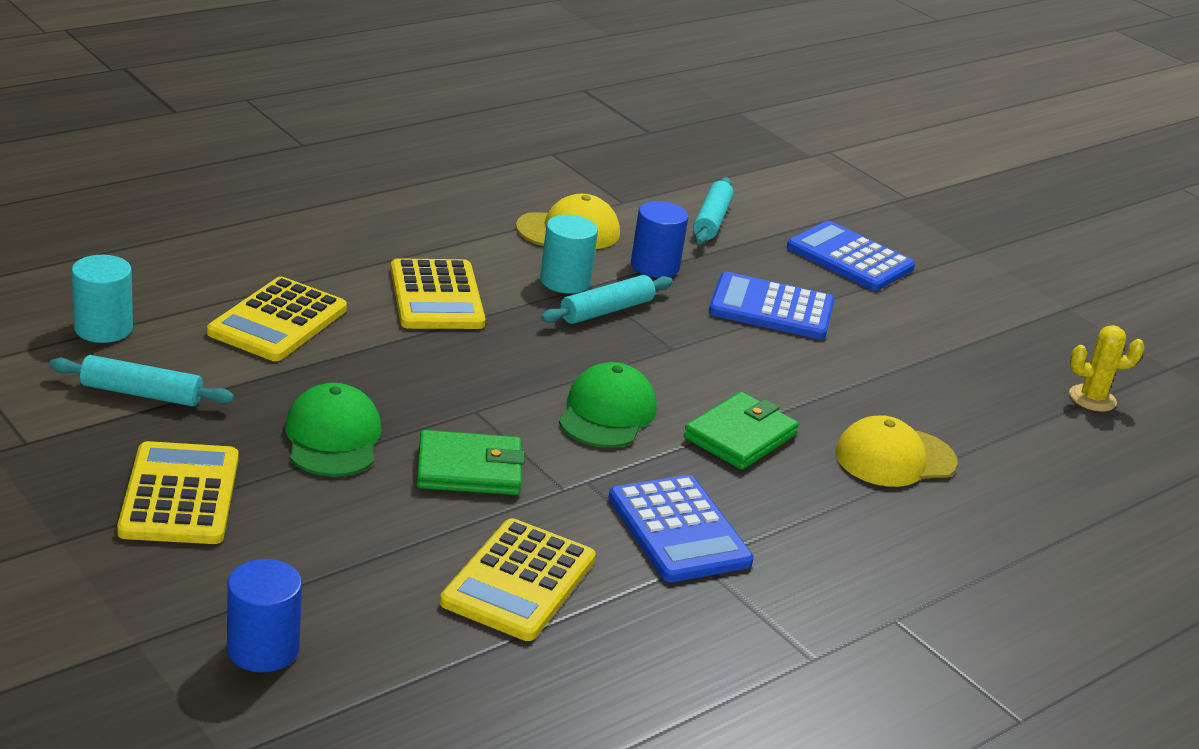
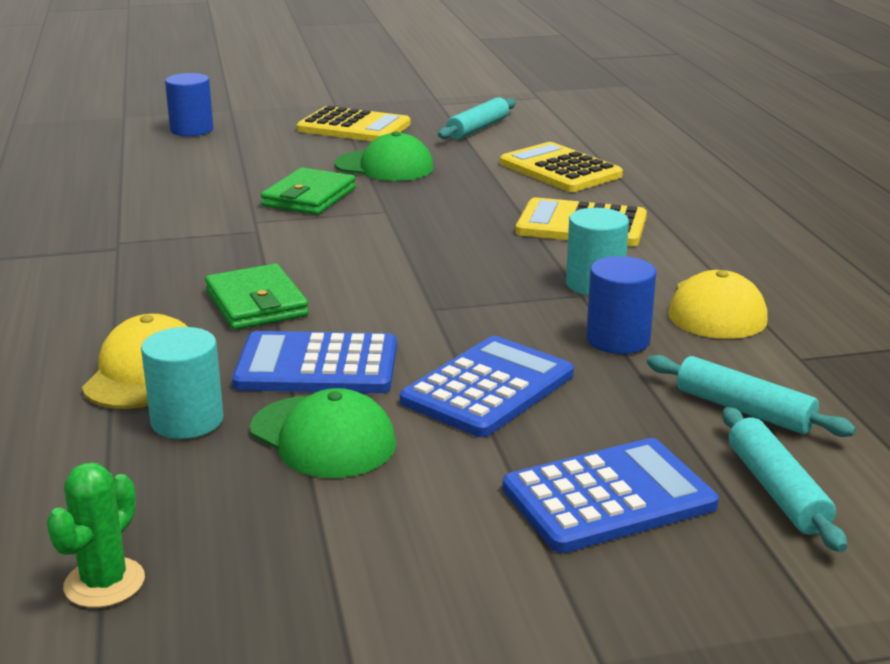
camera: 120 degrees right, 5 degrees down
turquoise cylinder [72,255,133,343] -> turquoise cylinder moved to [141,327,224,439]
yellow calculator [440,518,596,641] -> none
turquoise rolling pin [541,275,673,324] -> turquoise rolling pin moved to [722,407,847,552]
green cap [559,362,657,448] -> green cap moved to [250,388,396,478]
blue calculator [608,475,754,582] -> blue calculator moved to [232,331,397,393]
yellow cactus [1069,325,1145,411] -> green cactus [47,463,145,608]

